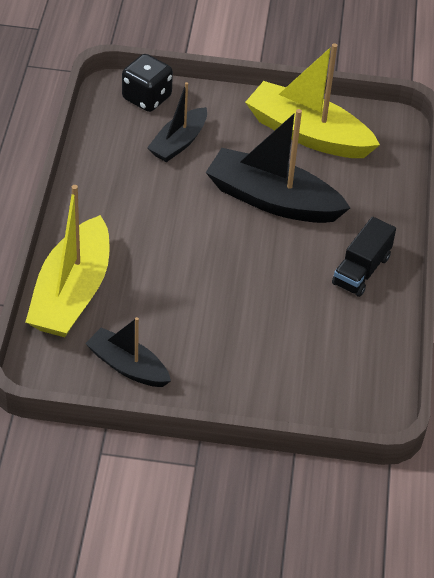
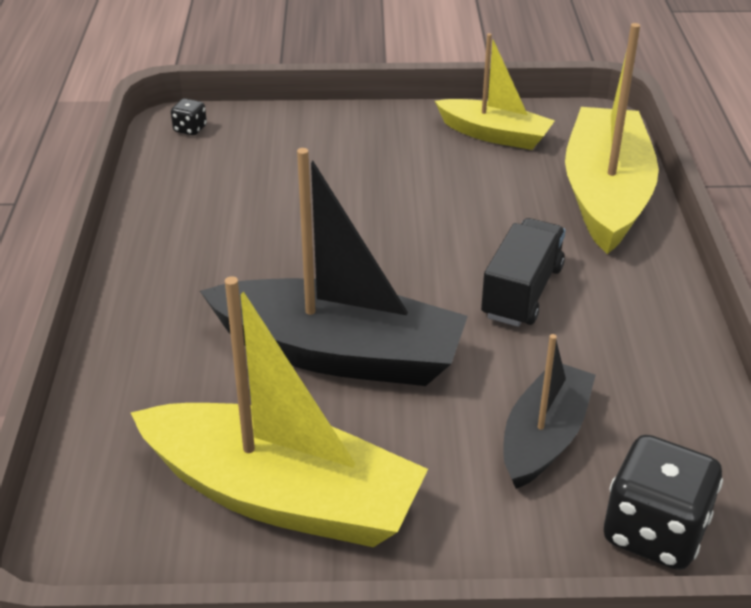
camera: 175 degrees right, 10 degrees down
black boat [85,317,171,387] -> yellow boat [435,33,555,150]
black truck [332,217,396,297] -> black truck moved to [481,218,565,327]
none -> black dice [171,98,207,135]

